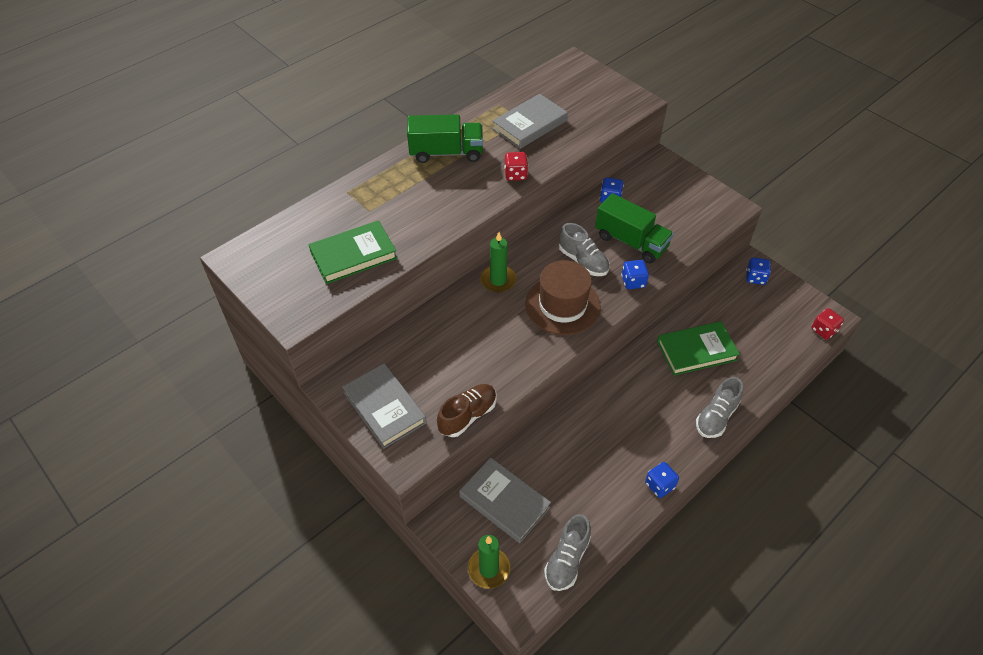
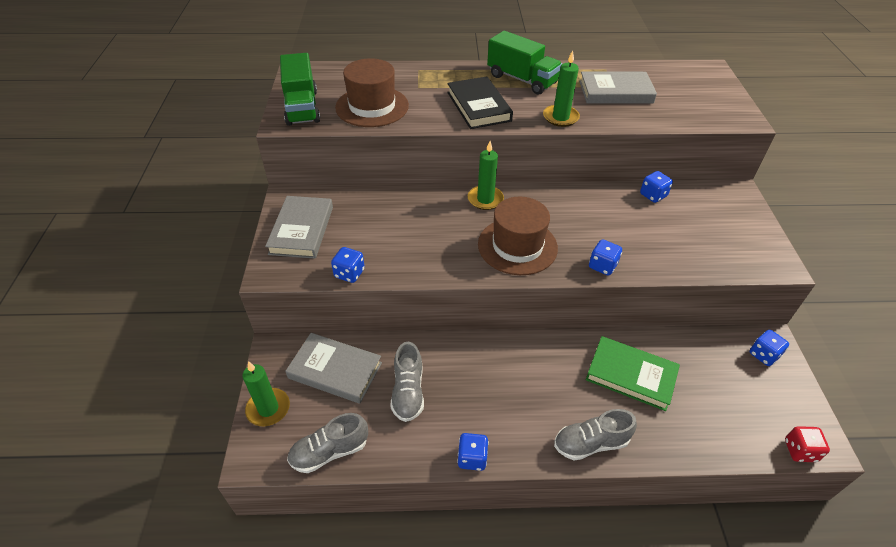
camera: 40 degrees right, 5 degrees down
green book [309,220,397,284] -> brown hat [335,58,409,127]
brown shoe [437,384,496,437] -> blue dice [331,247,365,283]
grey book [459,457,551,543] -> grey book turned 60 degrees counterclockwise [285,333,382,404]
red dice [504,152,528,181] -> green candle [543,50,580,127]
grey shoe [559,223,610,276] -> grey shoe moved to [390,342,424,422]
green truck [595,193,674,263] -> green truck moved to [280,53,320,126]
none -> black book [447,76,513,129]

